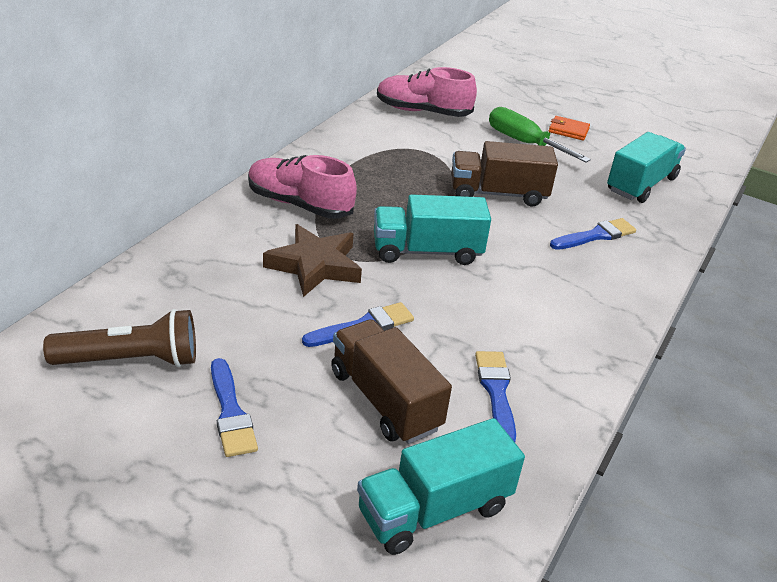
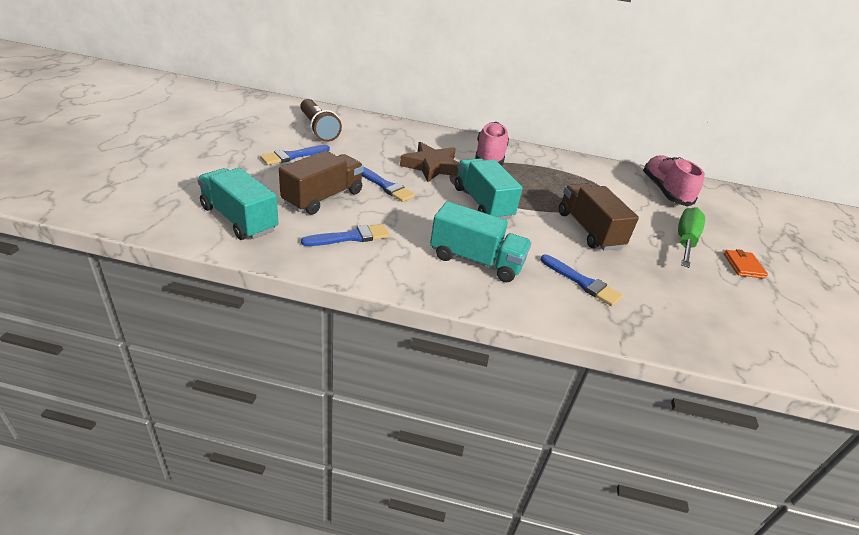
camera: 70 degrees right, 0 degrees up
turquoise truck [607,132,686,203] -> turquoise truck moved to [430,201,532,282]

